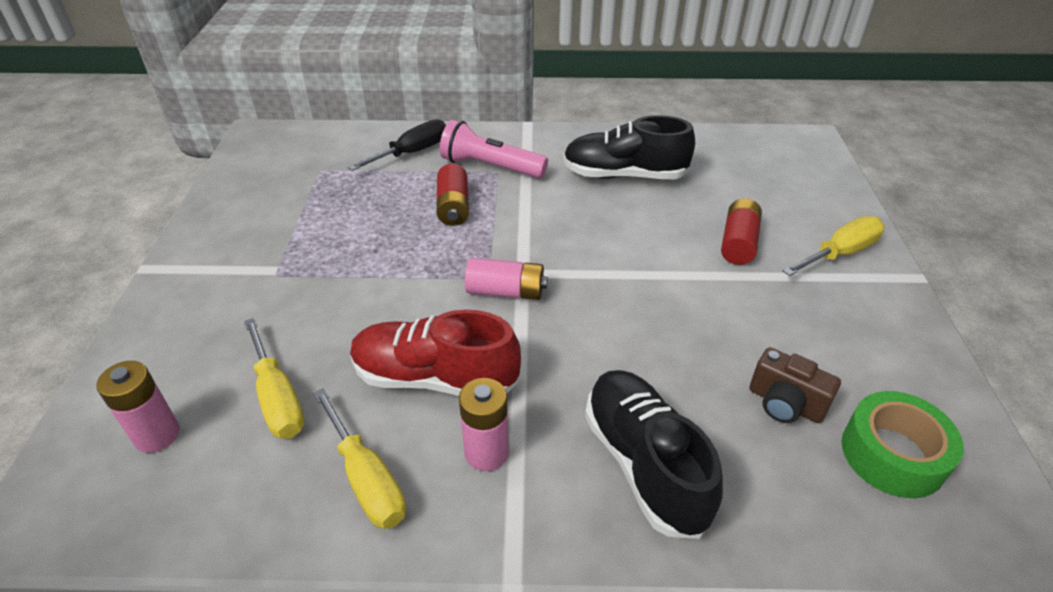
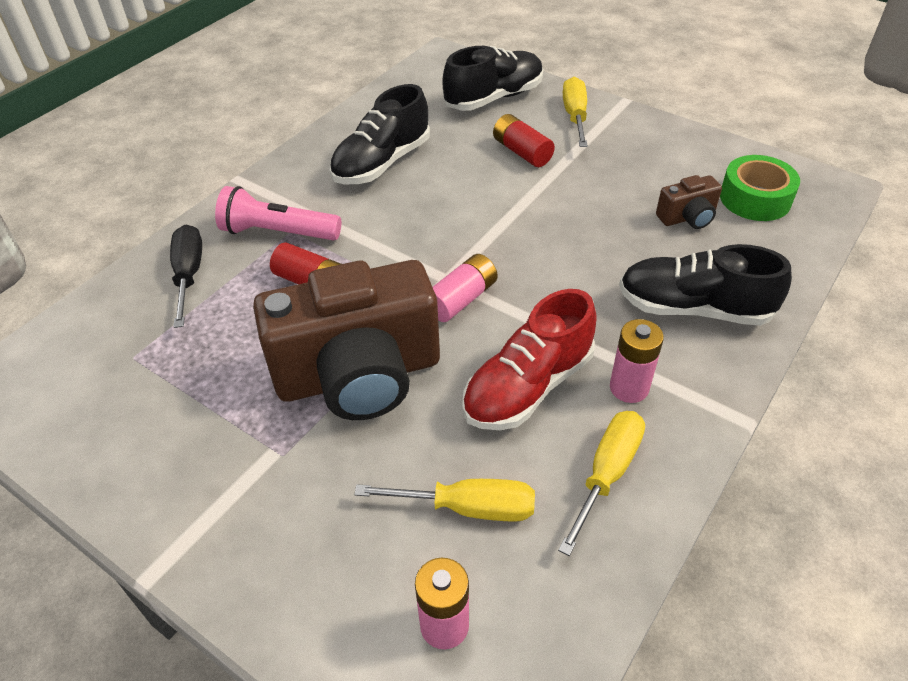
camera: 55 degrees left, 5 degrees up
yellow screwdriver [313,388,406,529] -> yellow screwdriver turned 60 degrees counterclockwise [558,411,645,556]
pink flashlight [440,120,548,178] -> pink flashlight turned 45 degrees clockwise [215,186,341,241]
none -> brown camera [253,260,440,420]
none -> black shoe [443,46,543,111]

